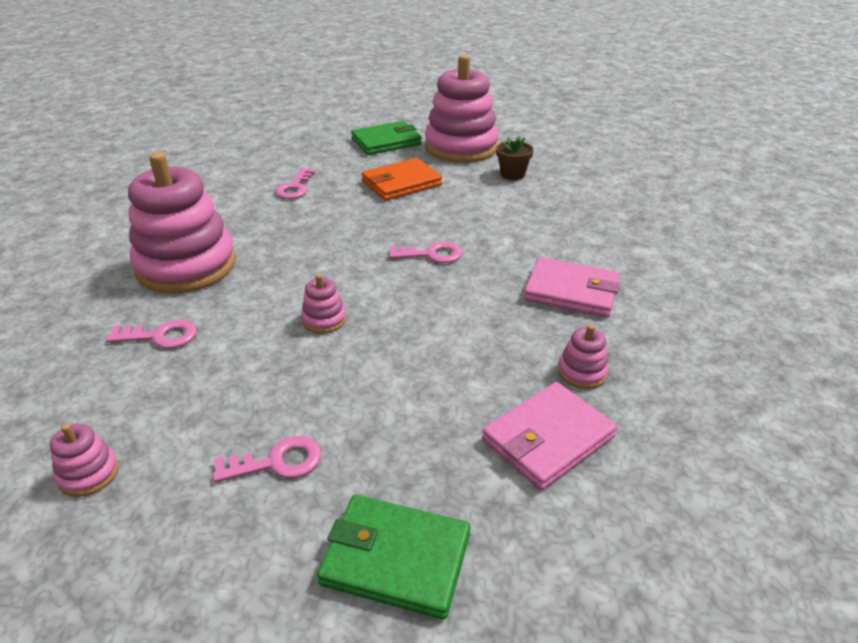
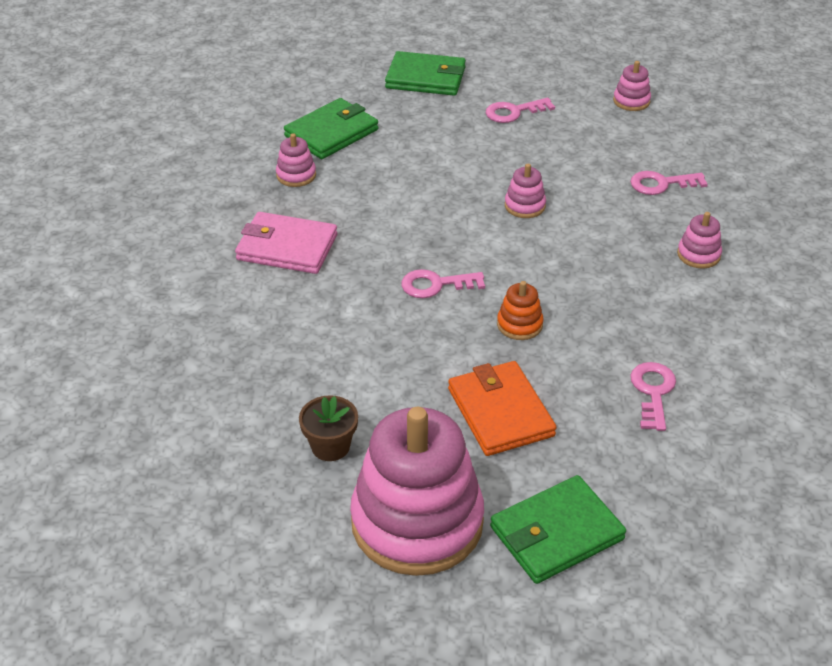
camera: 175 degrees right, 5 degrees up
pink stacking toy [128,152,236,294] -> pink stacking toy [677,212,722,268], size x0.41
orange wallet [362,158,442,201] -> orange wallet turned 75 degrees counterclockwise [448,361,557,456]
pink wallet [482,382,617,490] -> green wallet [284,98,378,159]
none -> orange stacking toy [497,281,544,340]

